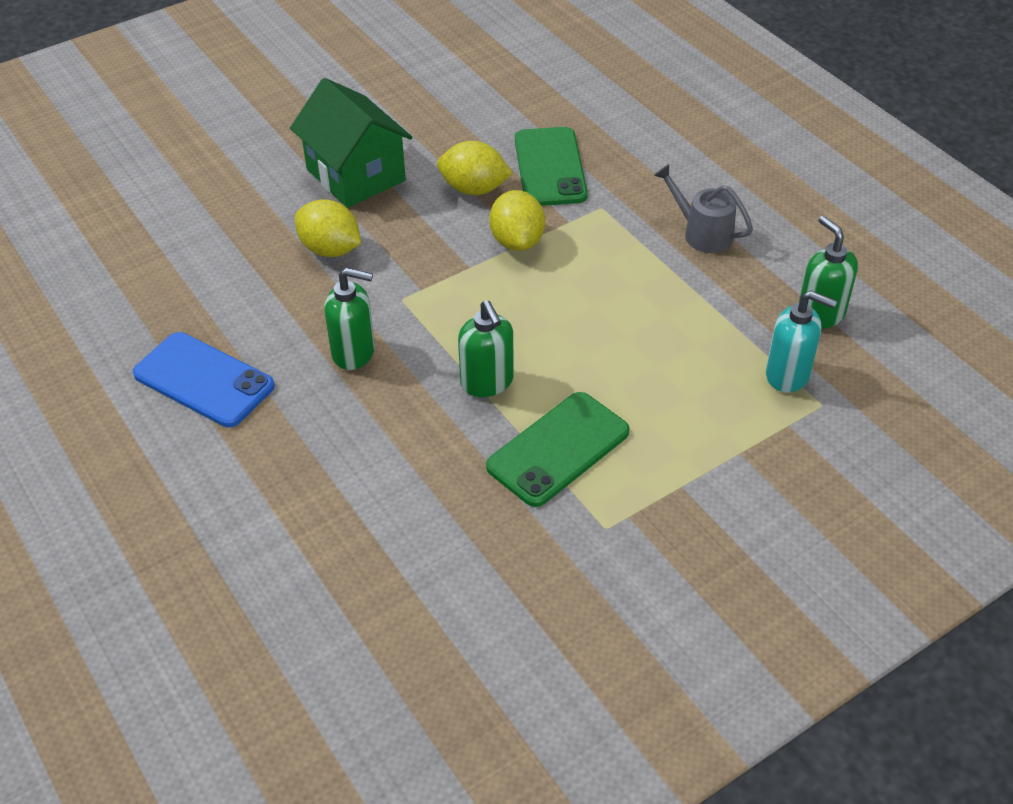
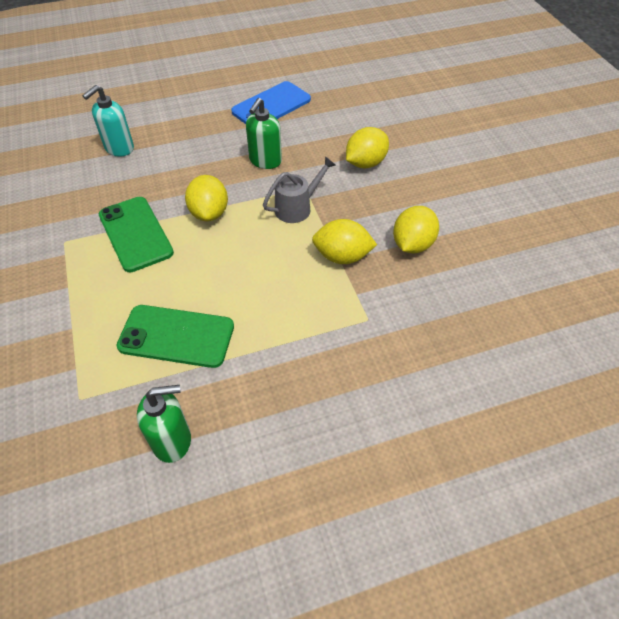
camera: 105 degrees right, 5 degrees up
green house [290,78,412,208] -> none
green soap dispenser [458,300,514,397] -> yellow lemon [185,175,228,221]
green phone [515,127,588,206] -> green phone moved to [117,305,234,368]
grey watering can [654,164,753,253] -> grey watering can moved to [263,156,335,223]
turquoise soap dispenser [766,291,837,393] -> turquoise soap dispenser moved to [82,85,134,157]

